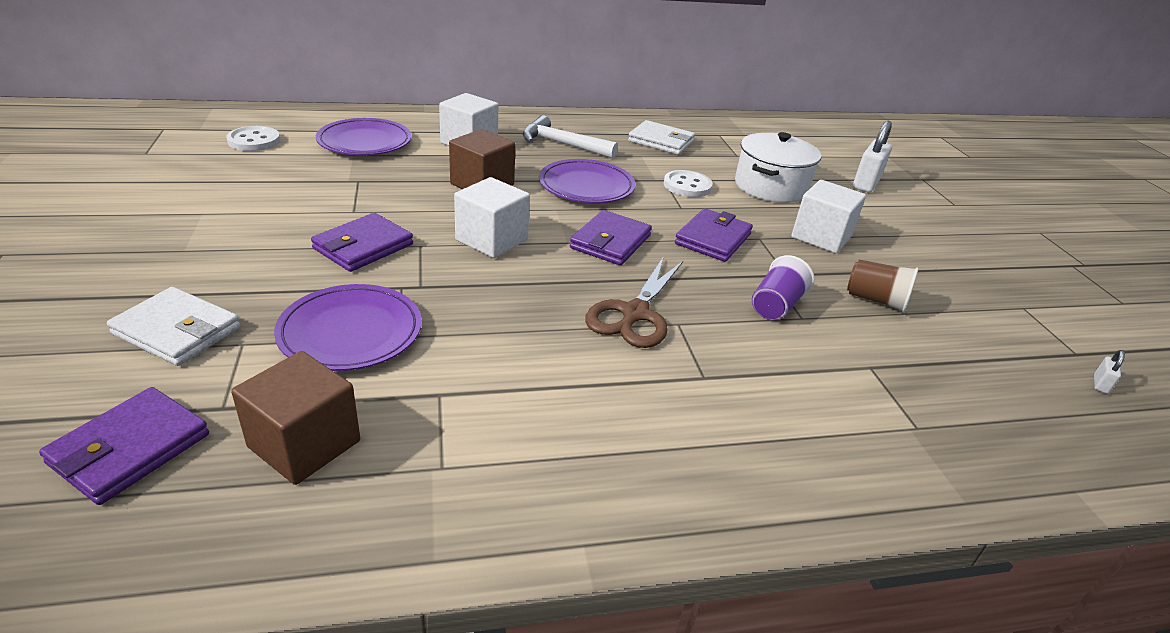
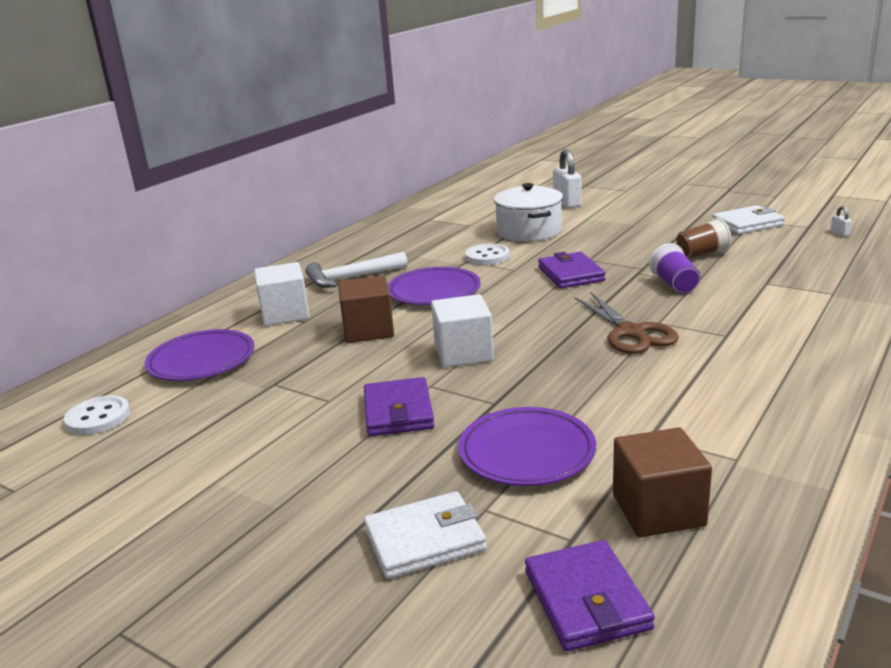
camera: 40 degrees left, 10 degrees down
purple wallet [570,210,652,265] -> none
white wallet [628,120,695,155] -> white wallet moved to [712,205,785,234]
white cube [791,180,866,254] -> none

